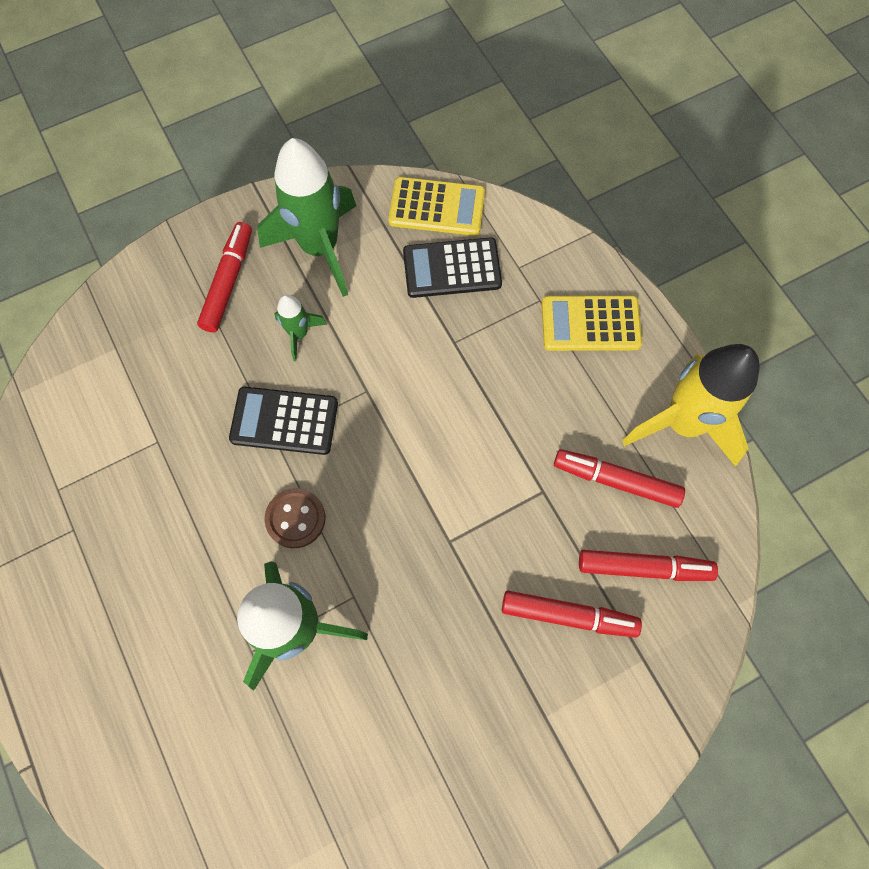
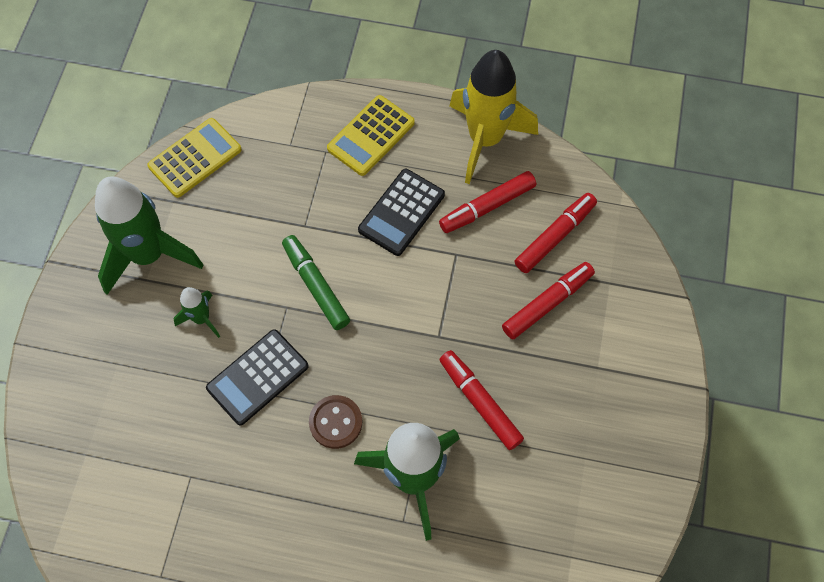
camera: 50 degrees left, 5 degrees down
red marker [197,222,252,332] -> red marker moved to [439,350,524,450]
black calculator [403,237,502,298] -> black calculator moved to [358,169,445,256]
none -> green marker [282,235,350,330]

